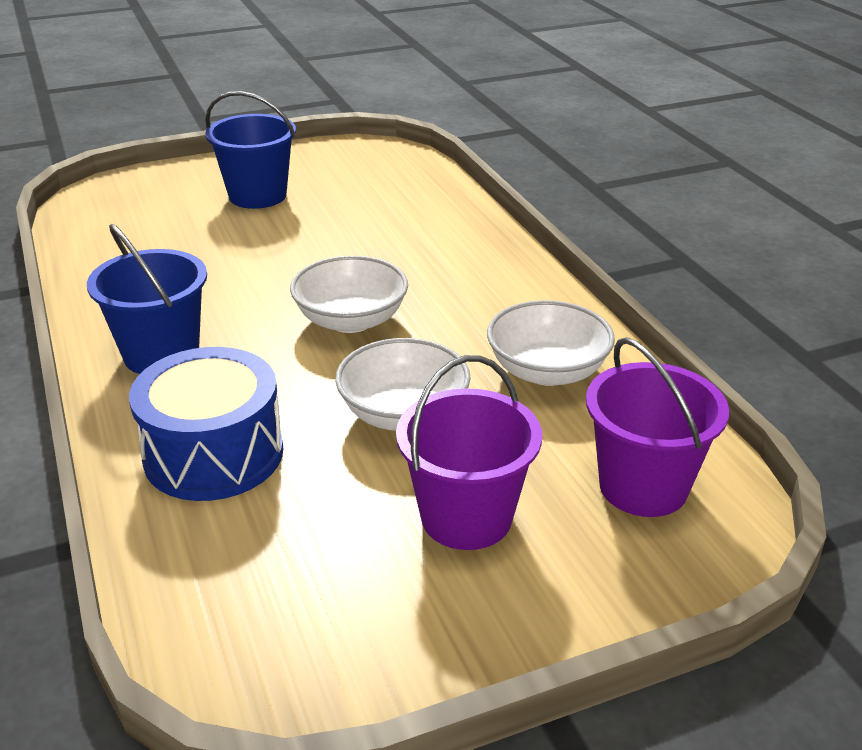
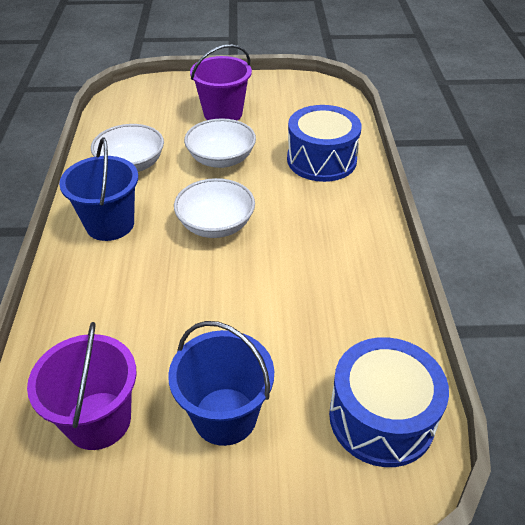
camera: 160 degrees left, 10 degrees up
blue bucket [87,224,207,374] -> blue bucket moved to [59,137,138,241]
purple bucket [586,337,729,517] -> purple bucket moved to [27,322,136,450]
none -> blue drum [329,337,449,467]

